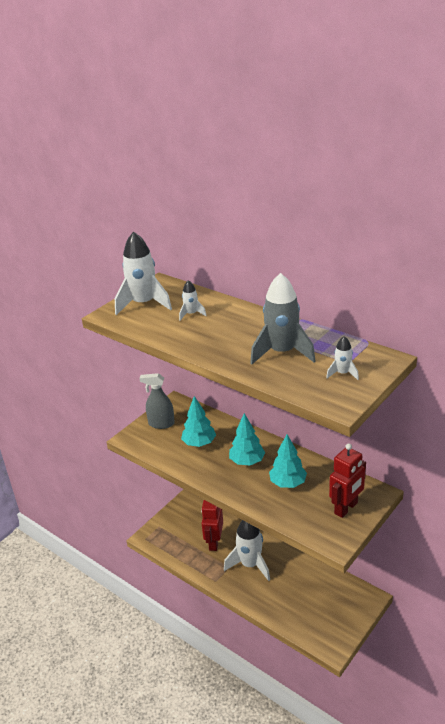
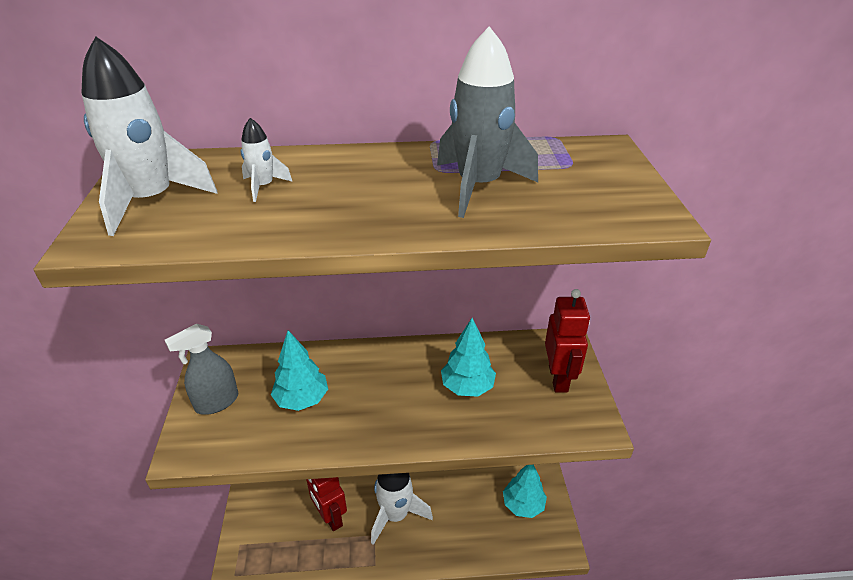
camera: 45 degrees left, 5 degrees up
turquoise tree [229,413,265,465] -> turquoise tree moved to [503,465,547,518]
white rocket [326,336,359,380] -> none

